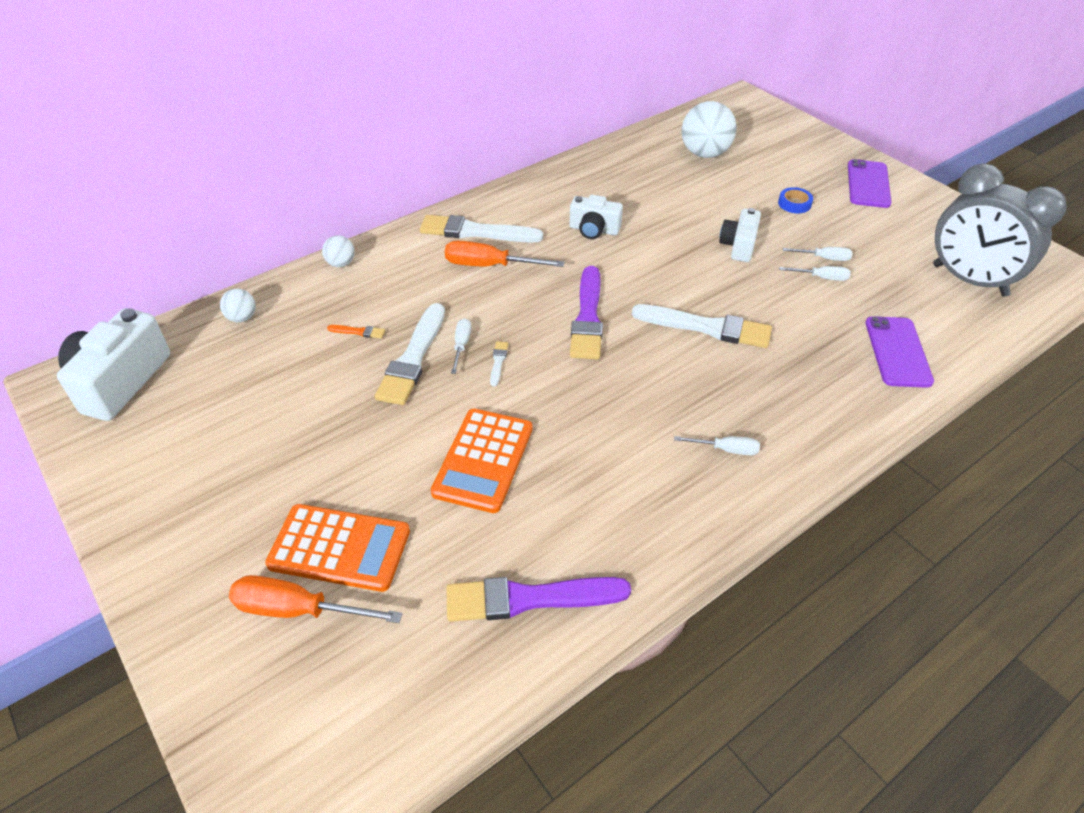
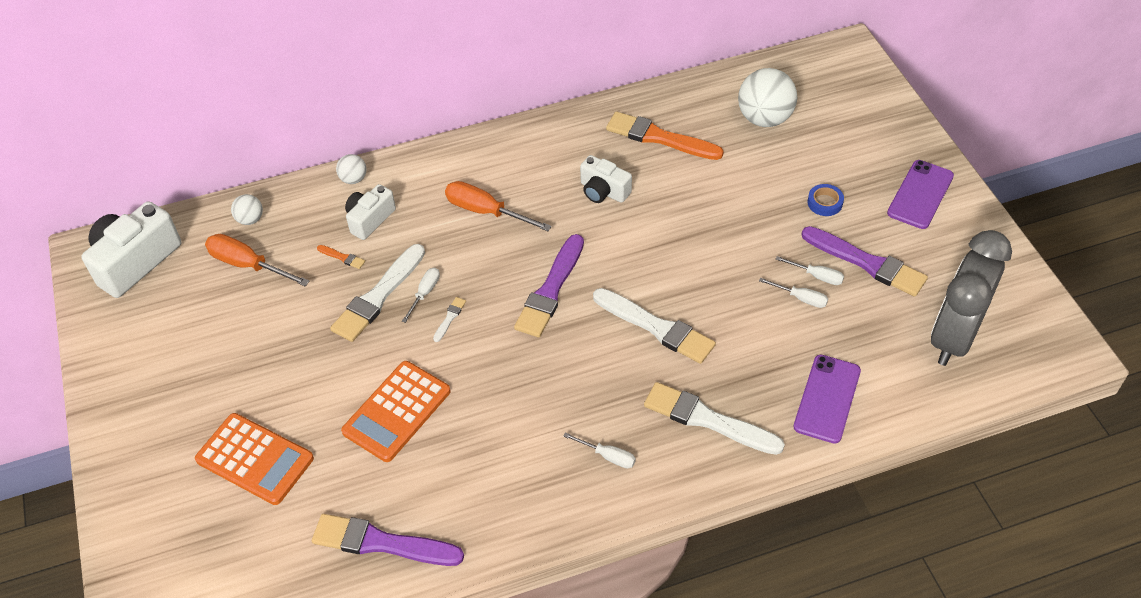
camera: 20 degrees right, 5 degrees up
orange screwdriver [229,575,402,623] -> orange screwdriver moved to [205,234,310,286]
white brush [420,215,543,243] -> white brush moved to [644,382,785,455]
white camera [719,208,761,262] -> white camera moved to [345,184,396,240]
grey clock [933,163,1067,297] -> grey clock turned 60 degrees clockwise [931,230,1012,366]
none -> orange brush [606,112,724,160]
none -> purple brush [802,226,928,297]

